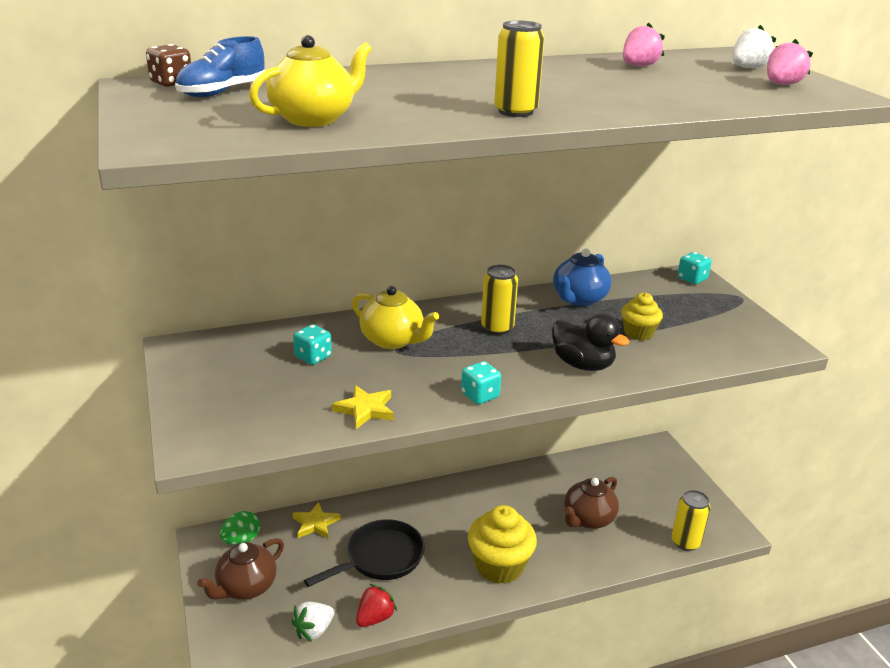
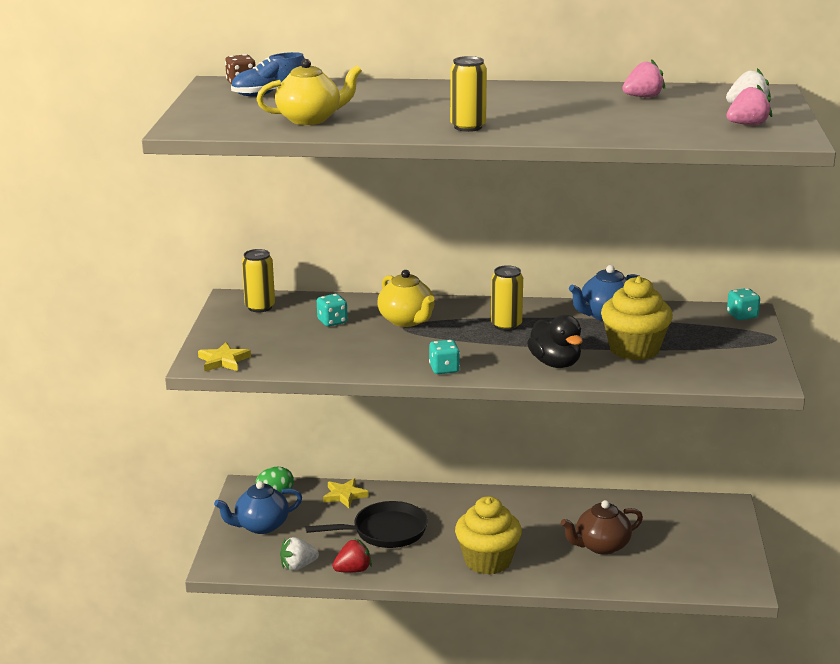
camera: 25 degrees right, 5 degrees down
brown teapot [197,538,284,600] -> blue teapot [214,481,302,534]
yellow star [332,385,394,429] -> yellow star moved to [198,342,251,371]
yellow cupcake [621,293,663,341] -> yellow cupcake [601,276,673,360], size x1.78
yellow can [671,490,711,551] -> yellow can moved to [242,249,275,312]

